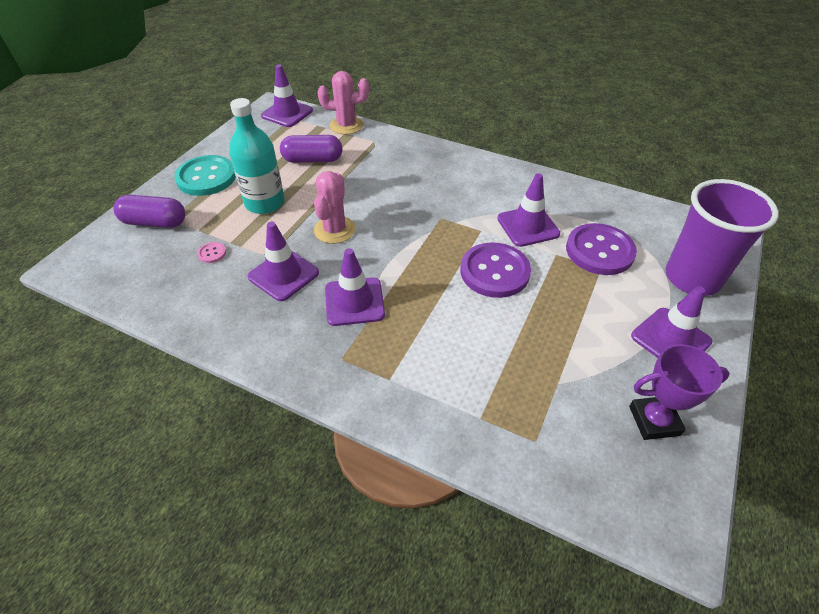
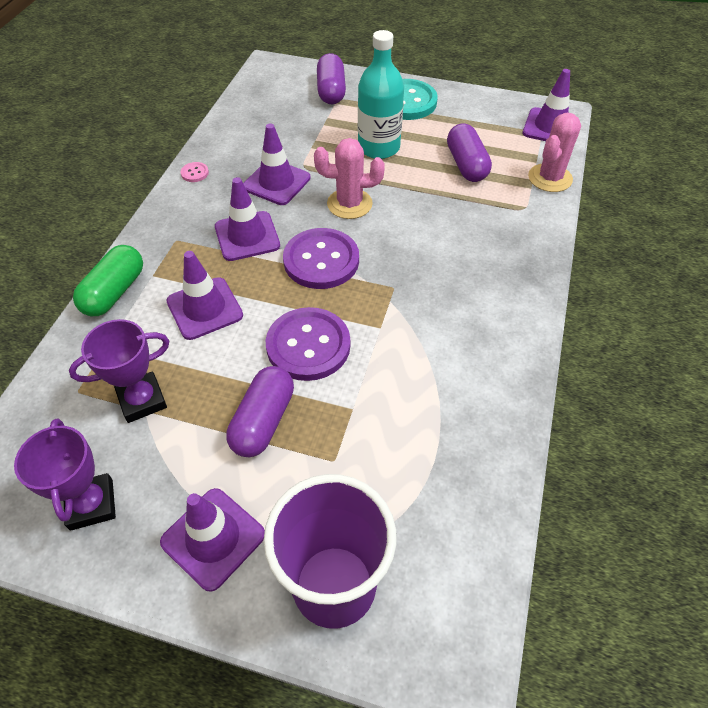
camera: 80 degrees right, 5 degrees up
pink button [197,242,226,263] -> pink button moved to [180,162,209,182]
pink cactus [317,71,369,135] -> pink cactus turned 45 degrees clockwise [528,113,581,192]
purple traffic cone [497,173,560,247] -> purple traffic cone moved to [166,251,243,340]
purple button [566,223,637,275] -> purple button moved to [283,228,359,289]
none -> purple trophy [69,319,169,423]
none -> green capsule [73,245,143,316]
none -> purple capsule [226,366,294,457]

